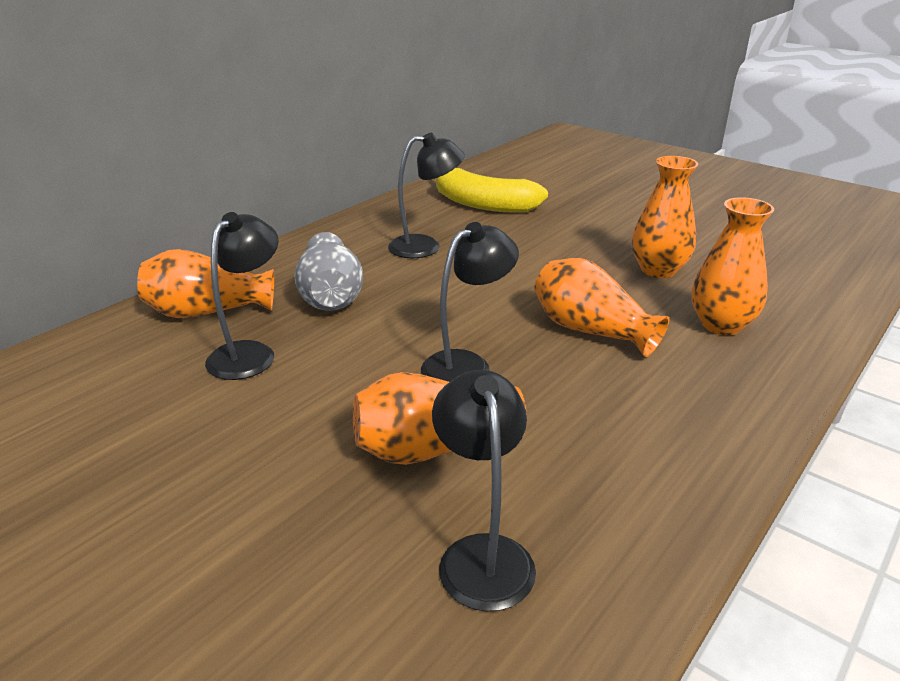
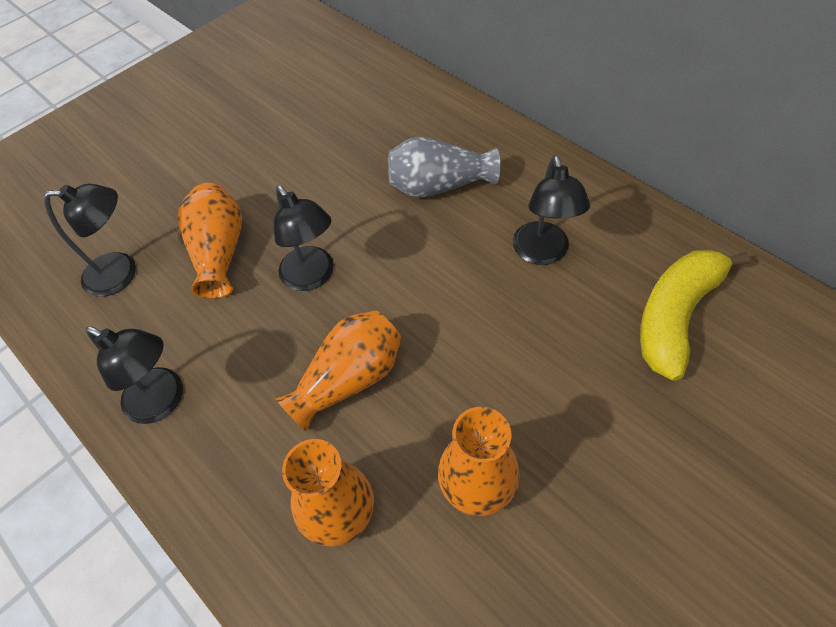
camera: 100 degrees right, 25 degrees up
orange vase [137,249,274,318] -> none
black lamp [205,212,279,380] -> black lamp moved to [85,326,183,424]

